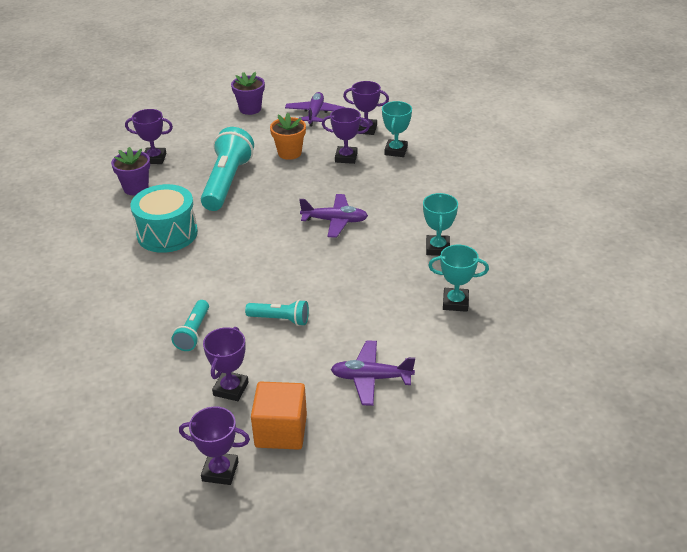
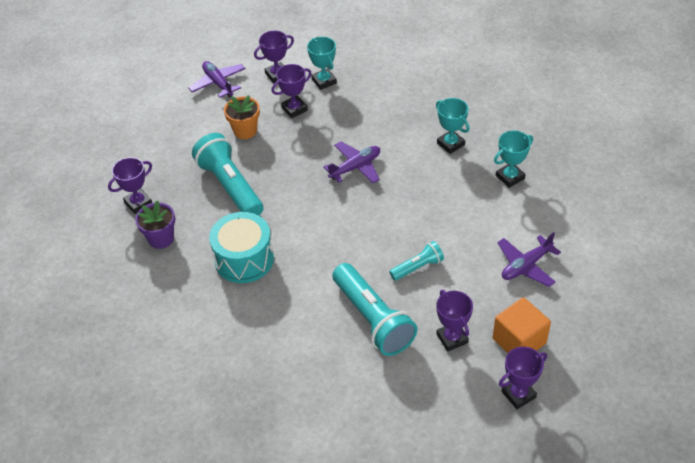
camera: 40 degrees left, 10 degrees up
turquoise flashlight [172,300,209,351] -> turquoise flashlight [332,263,418,356], size x1.91
purple flower pot [231,72,265,115] -> none

